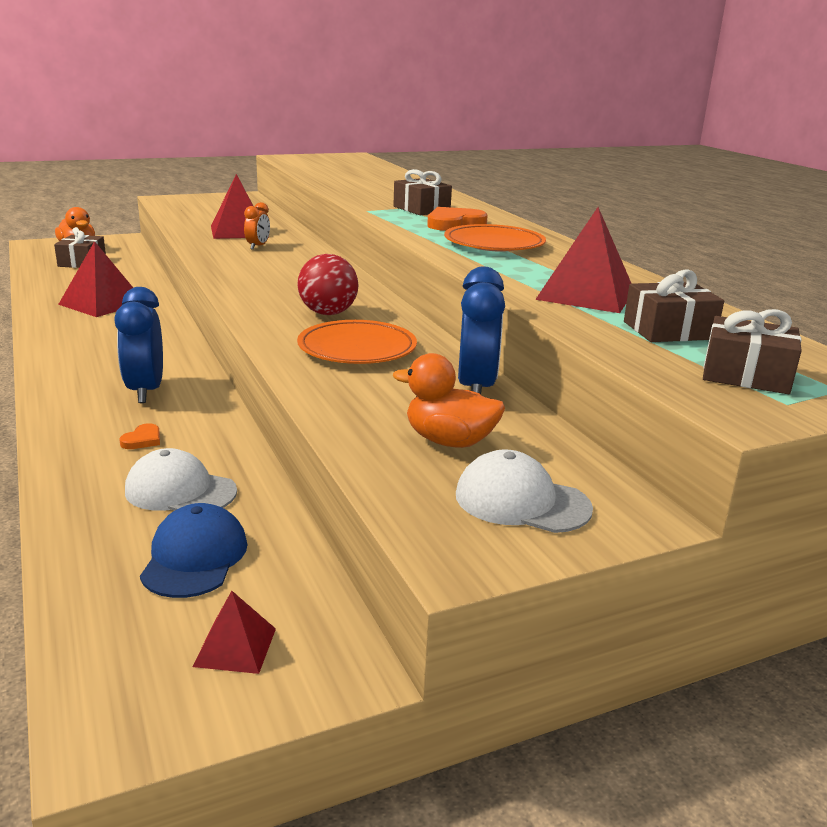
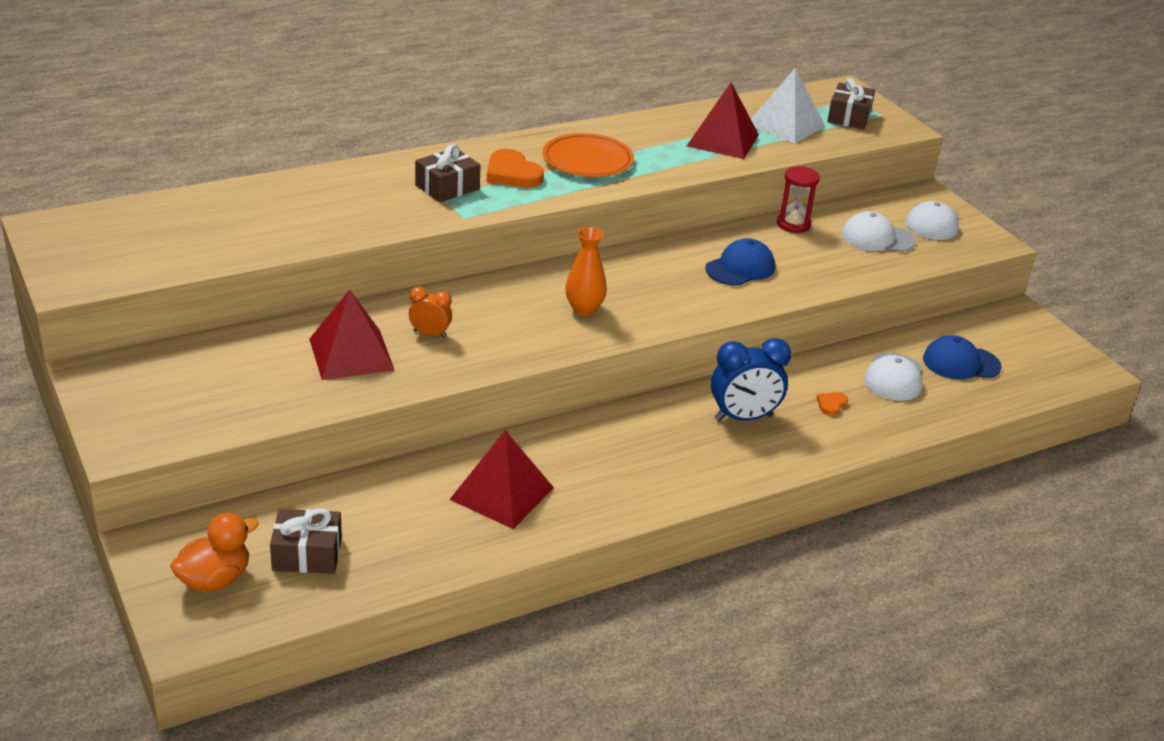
camera: 95 degrees left, 10 degrees up
orange heart [119,423,160,449] -> orange heart turned 75 degrees counterclockwise [817,392,848,416]
red pyramid [193,591,276,674] -> none
red ball [297,254,358,315] -> none
orange plate [297,320,417,364] -> blue cap [705,238,775,286]
orange duck [393,353,505,448] -> white cap [842,211,916,252]
blue clock [458,267,505,394] -> red hourglass [777,166,820,233]
brown gift [624,269,724,342] -> white pyramid [751,68,825,144]
none -> orange vase [565,227,607,316]

